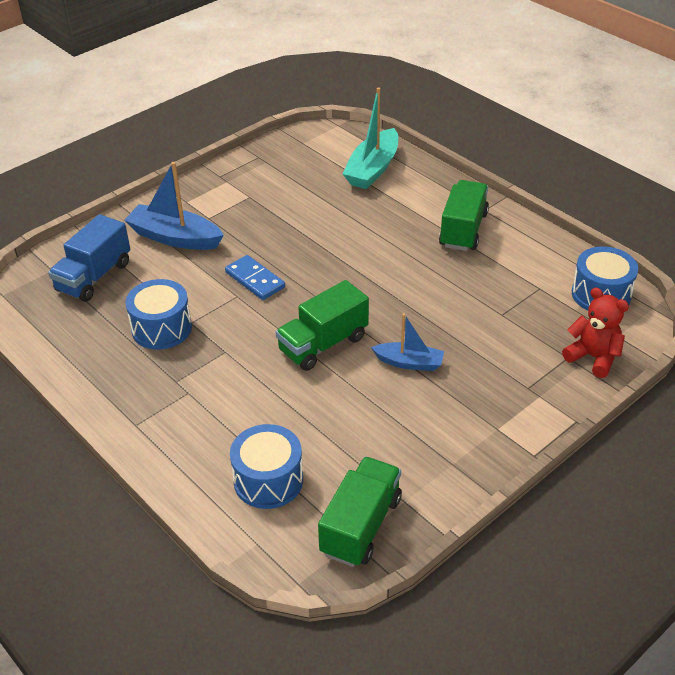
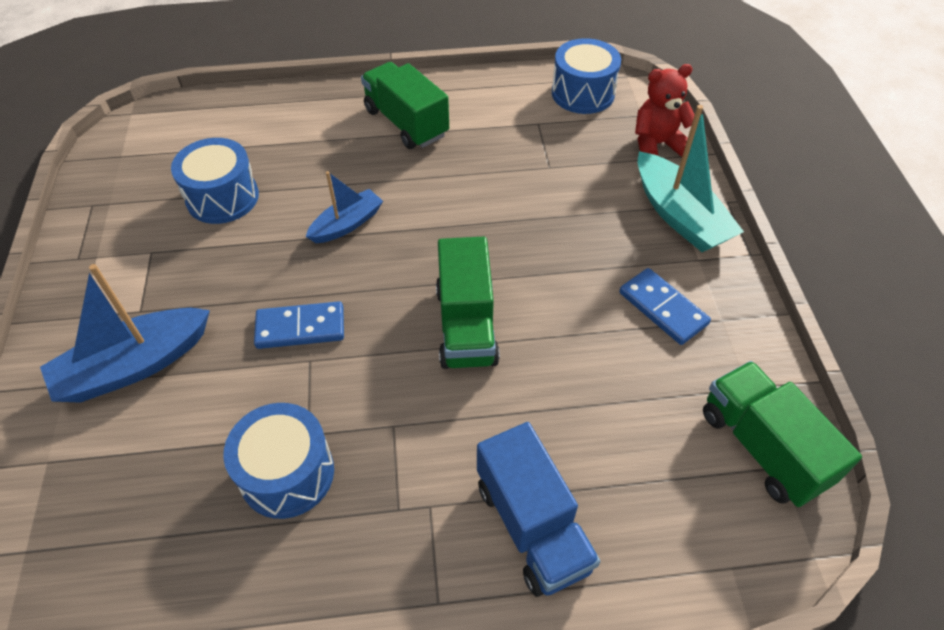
camera: 55 degrees left, 10 degrees up
blue truck [48,214,130,302] -> blue truck moved to [477,422,600,597]
blue drum [230,424,303,509] -> blue drum moved to [171,138,259,224]
turquoise boat [342,87,398,189] -> turquoise boat moved to [638,105,744,252]
blue boat [371,314,444,371] -> blue boat moved to [306,171,383,243]
none -> blue domino [619,268,711,345]

